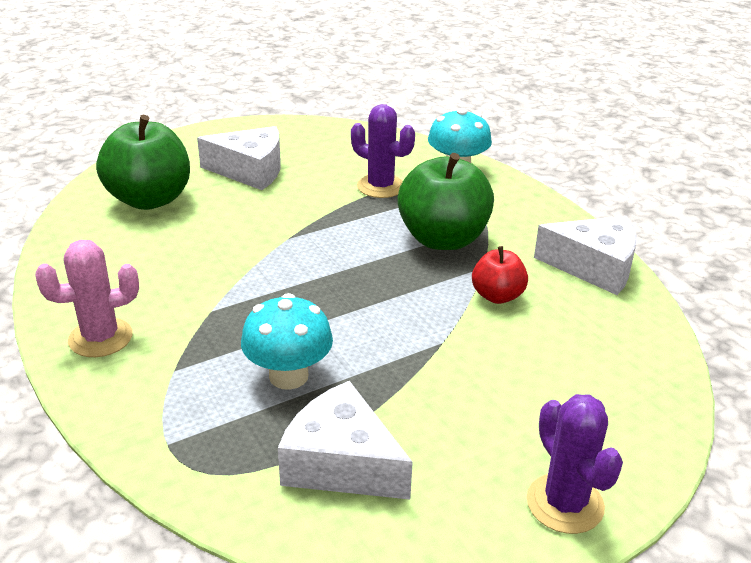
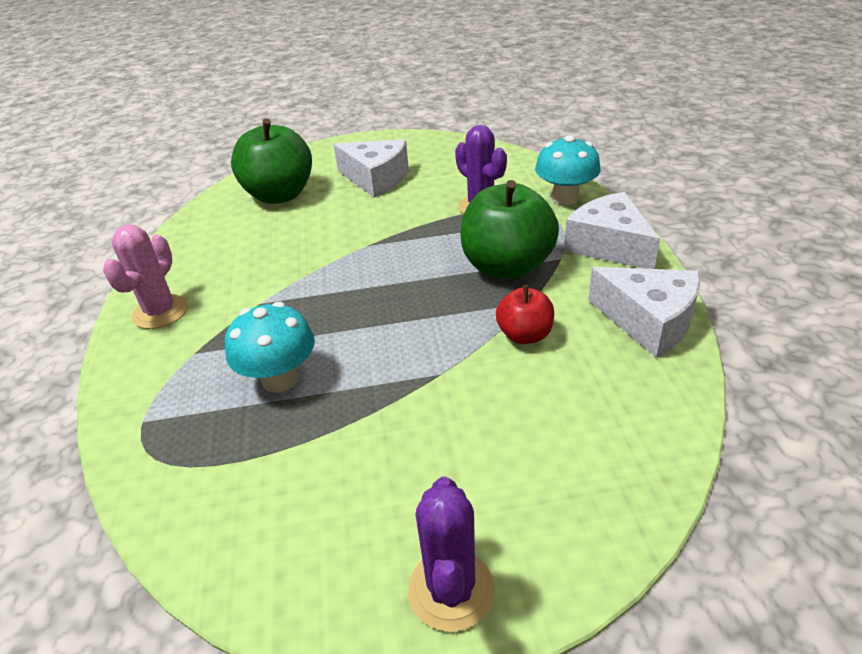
camera: 25 degrees right, 5 degrees up
pink cactus [35,240,139,357] -> pink cactus turned 75 degrees counterclockwise [103,225,188,329]
white cheese [278,381,413,500] -> white cheese moved to [564,192,660,269]

